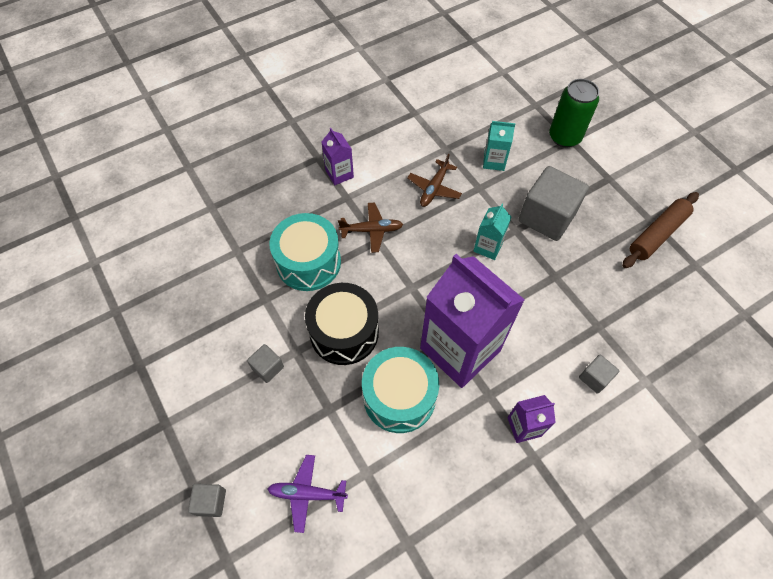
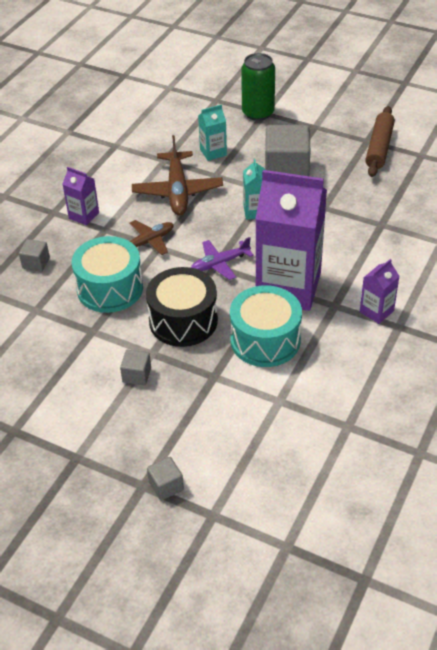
camera: 30 degrees left, 15 degrees down
purple plane [268,455,348,533] -> purple plane moved to [191,237,254,280]
brown plane [407,153,462,207] -> brown plane [132,135,223,215], size x1.61
grey cube [579,354,619,394] -> grey cube moved to [19,239,50,272]

